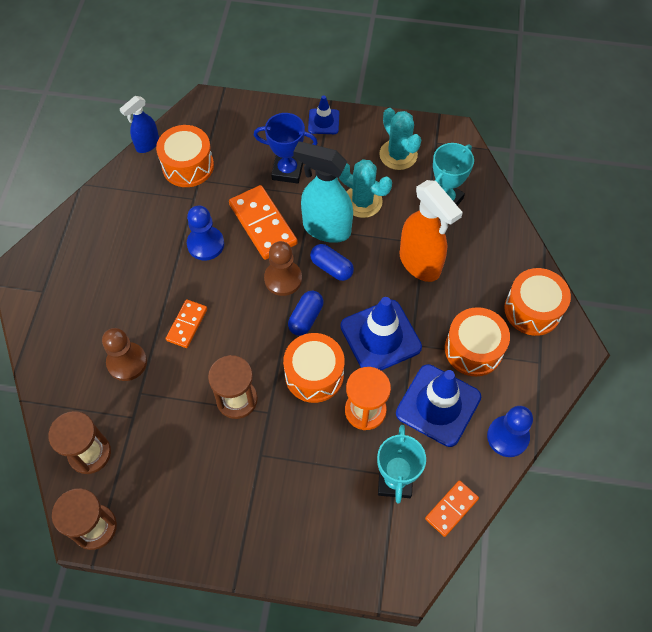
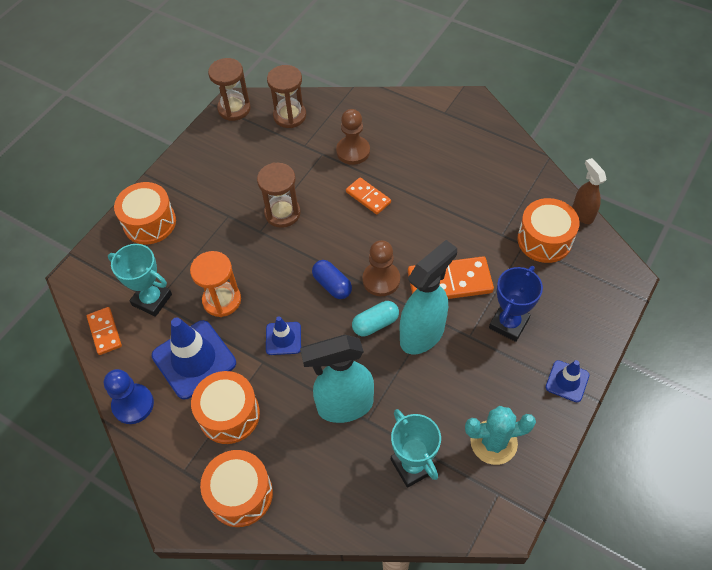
camera: 115 degrees right, 5 degrees down
blue spray bottle [120,96,159,153] -> brown spray bottle [572,158,606,224]
blue pawn [187,206,224,260] -> none
orange drum [283,333,345,403] -> orange drum moved to [114,182,176,245]
blue capsule [310,244,354,281] -> turquoise capsule [352,301,399,336]
turquoise cactus [339,159,392,218] -> none
blue traffic cone [340,297,422,371] -> blue traffic cone [266,316,301,355], size x0.53
orange spray bottle [400,180,463,282] -> turquoise spray bottle [300,335,374,423]

